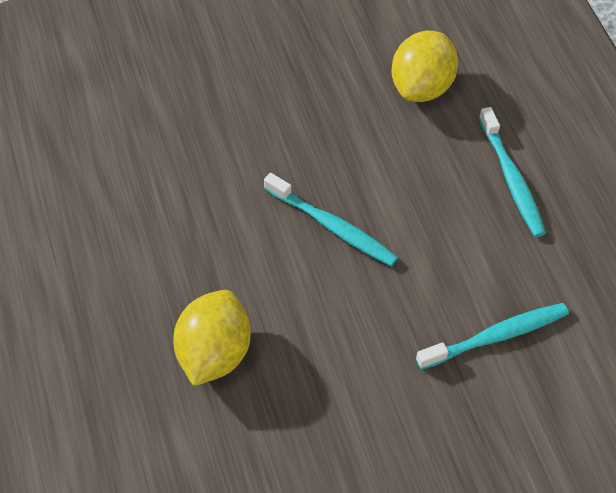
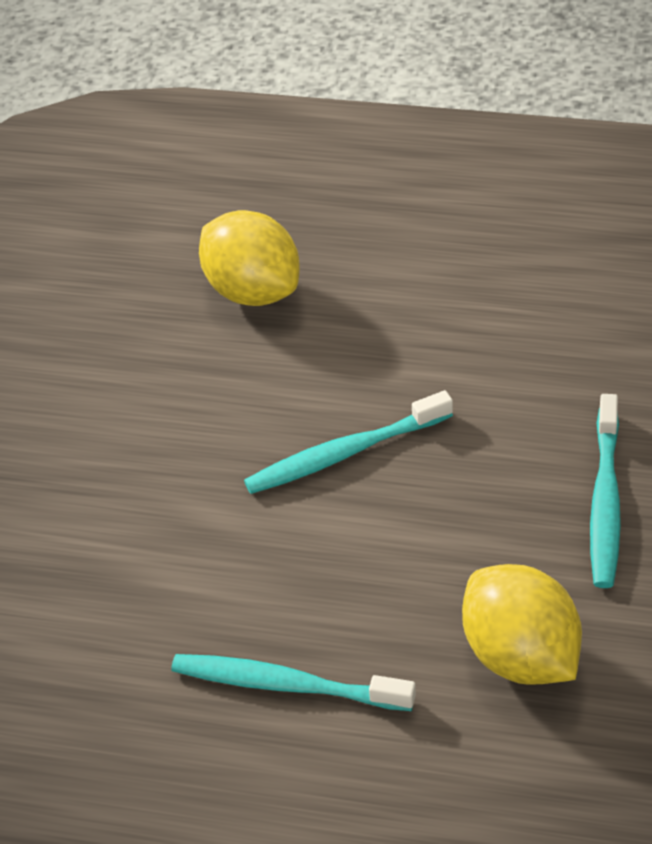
camera: 125 degrees right, 10 degrees down
turquoise toothbrush [416,303,569,370] -> turquoise toothbrush moved to [590,394,621,588]

